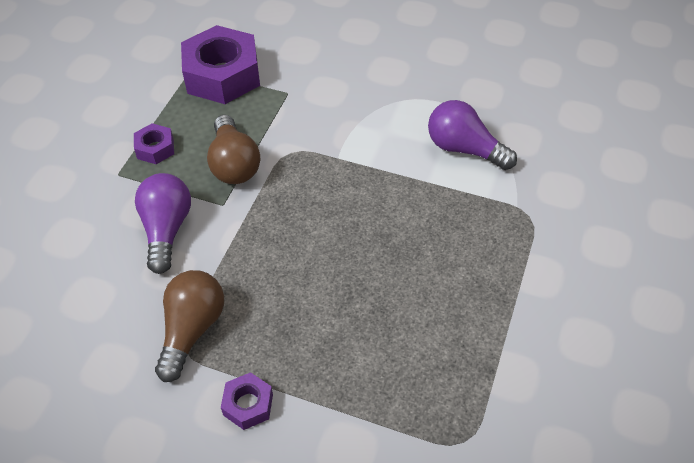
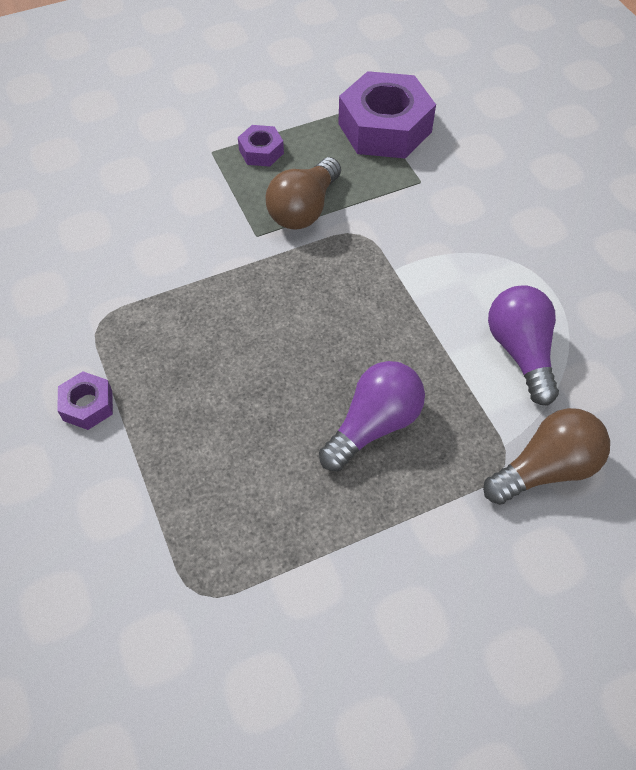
camera: 45 degrees right, 5 degrees up
purple light bulb [135,173,191,274] -> purple light bulb moved to [319,361,425,471]
brown light bulb [155,270,224,382] -> brown light bulb moved to [483,408,610,505]

